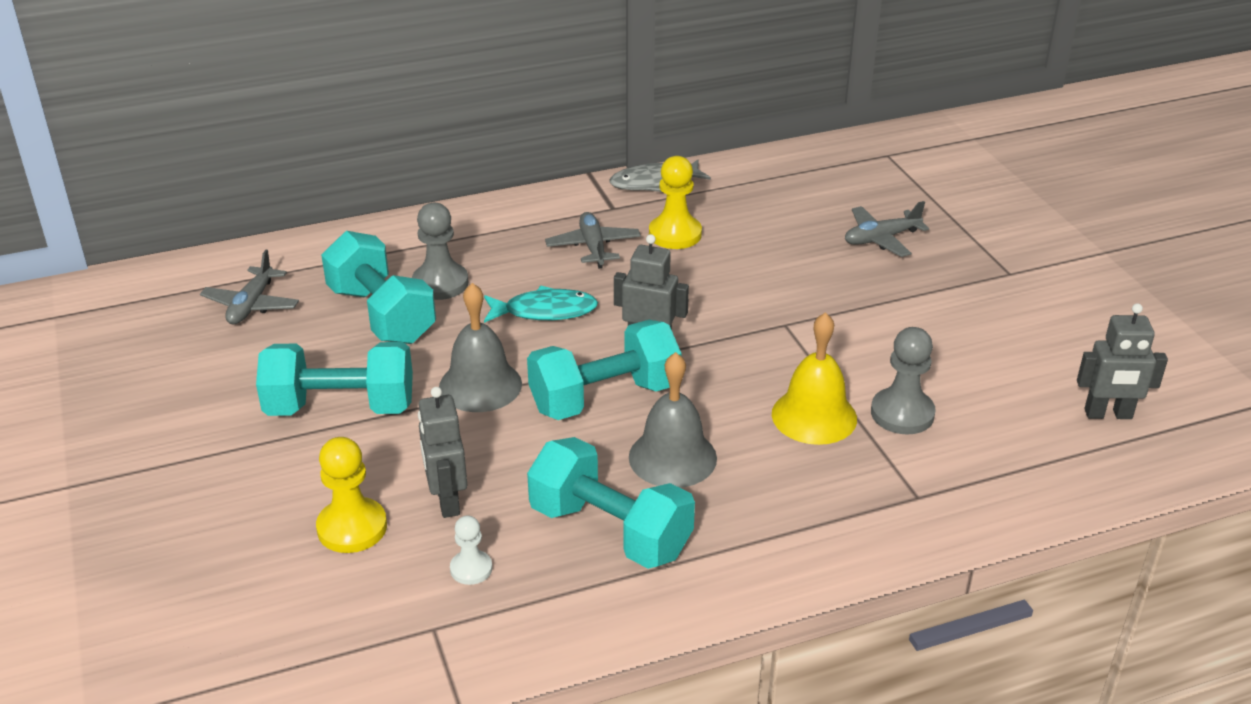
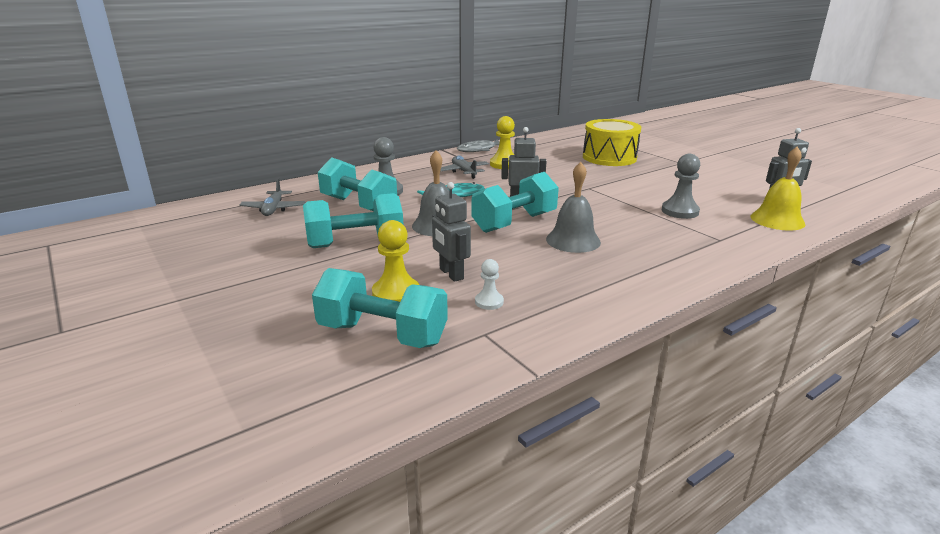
camera: 15 degrees left, 10 degrees down
turquoise dumbbell [527,437,695,569] -> turquoise dumbbell moved to [312,268,448,348]
yellow bell [772,312,857,445] -> yellow bell moved to [750,147,805,231]
grey plane [845,201,929,257] -> yellow drum [583,119,641,166]

